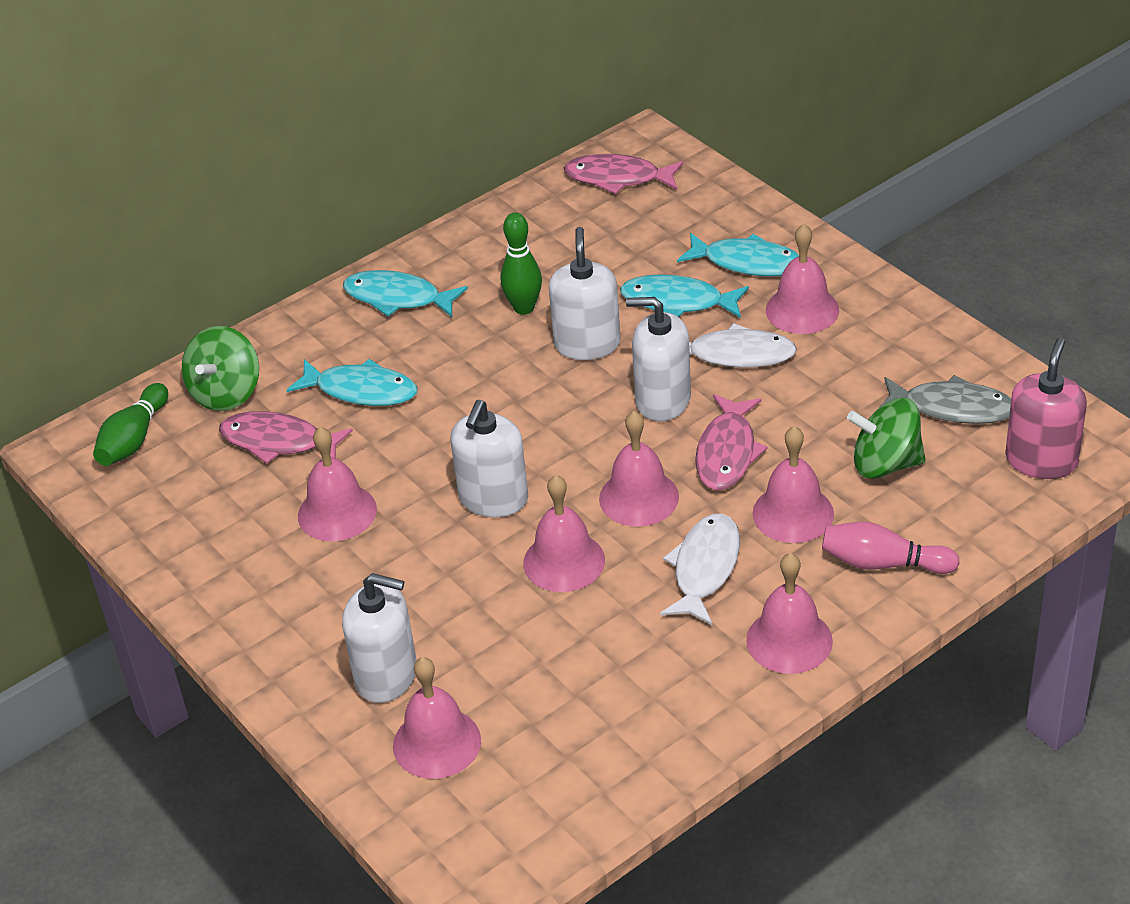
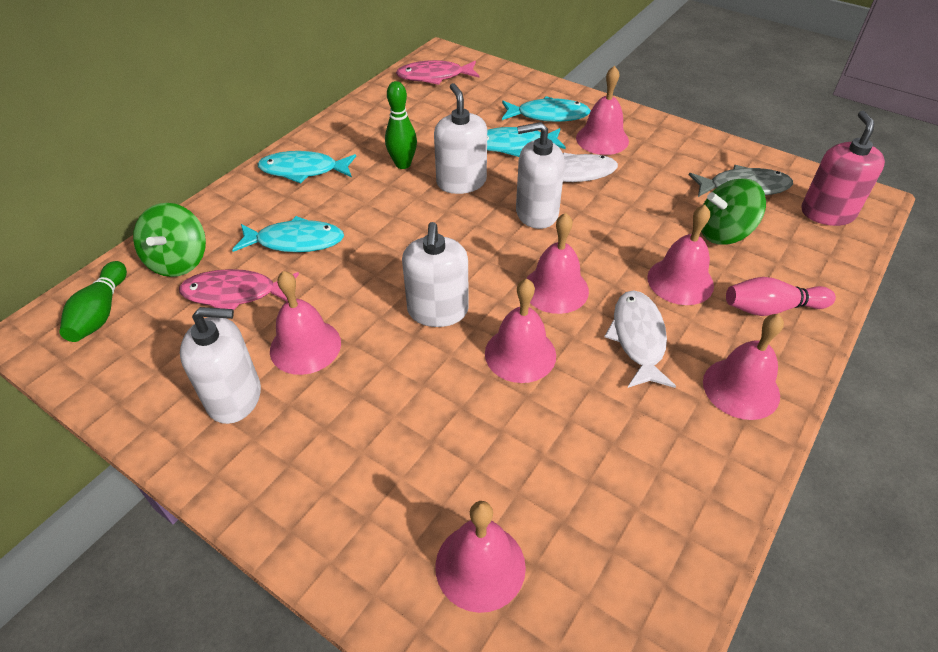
camera: 20 degrees left, 5 degrees up
white soap dispenser [342,573,417,703] -> white soap dispenser moved to [180,307,261,424]
pink fish [695,394,767,491] -> none

